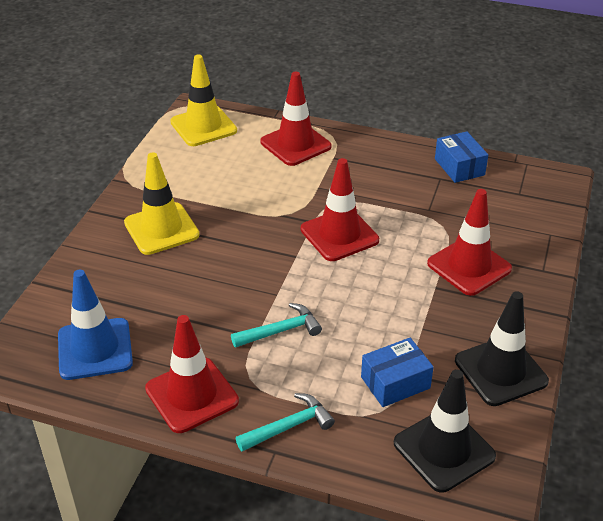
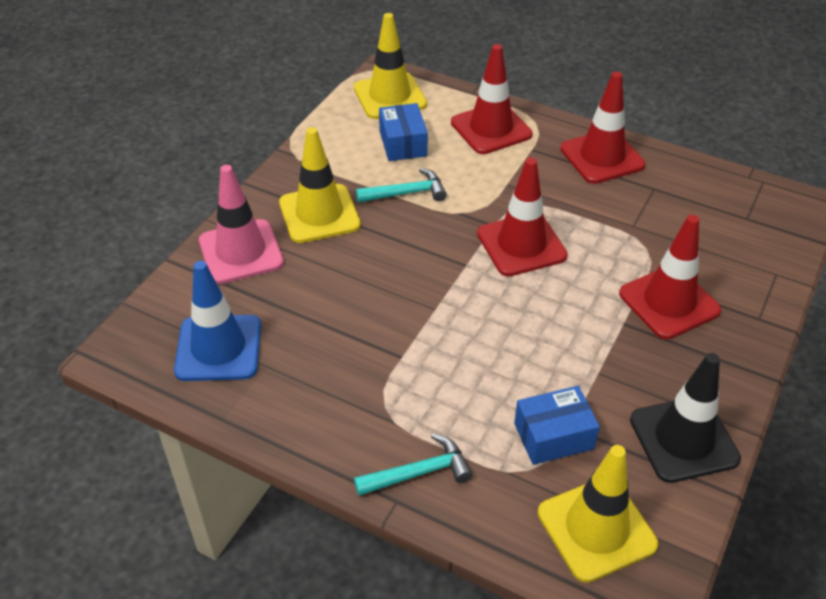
camera: 10 degrees right, 5 degrees up
red traffic cone [145,315,239,433] -> red traffic cone moved to [560,72,645,184]
turquoise hammer [231,303,322,348] -> turquoise hammer moved to [356,168,447,203]
black traffic cone [394,369,496,493] -> yellow traffic cone [538,445,658,583]
blue box [435,131,488,183] -> blue box moved to [379,103,428,161]
none -> pink traffic cone [199,165,284,284]

